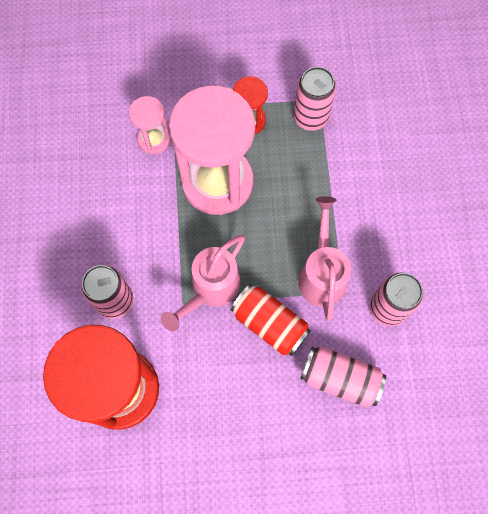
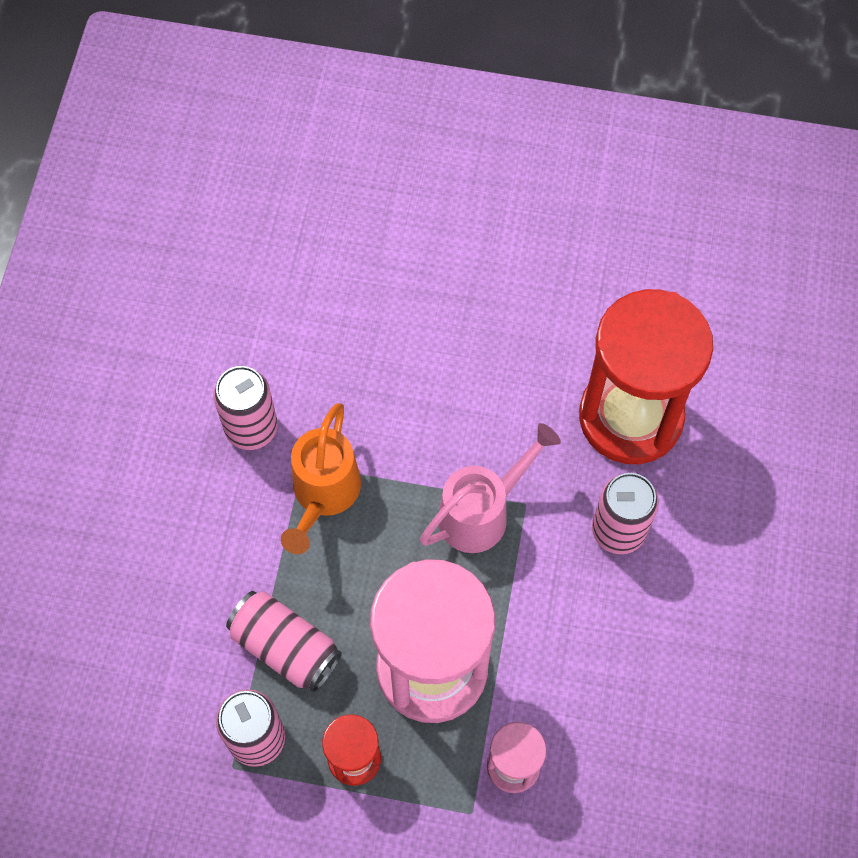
camera: 165 degrees left, 5 degrees down
red can [230,284,311,356] -> none
pink watering can [298,196,351,320] -> orange watering can [281,403,361,554]
pink can [300,347,386,408] -> pink can moved to [226,591,342,692]

